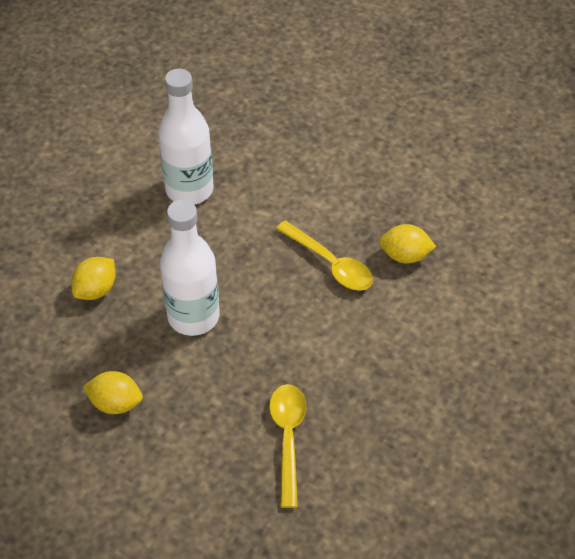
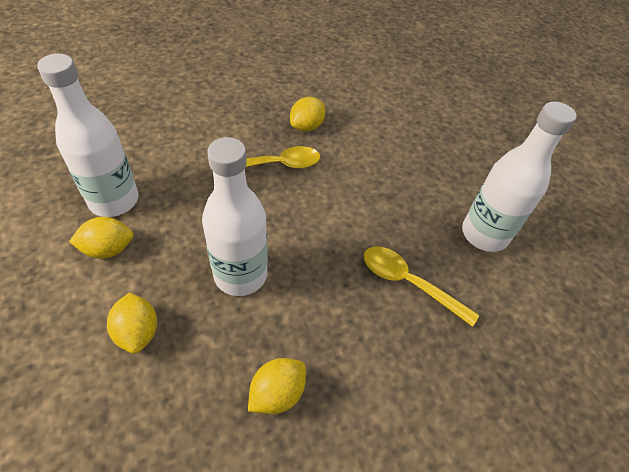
camera: 60 degrees left, 0 degrees up
none -> yellow lemon [69,217,133,259]
none -> white bottle [462,102,577,252]

